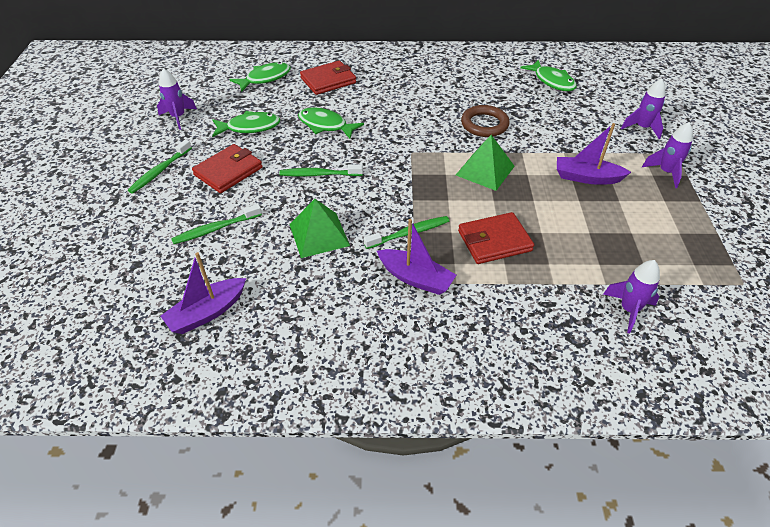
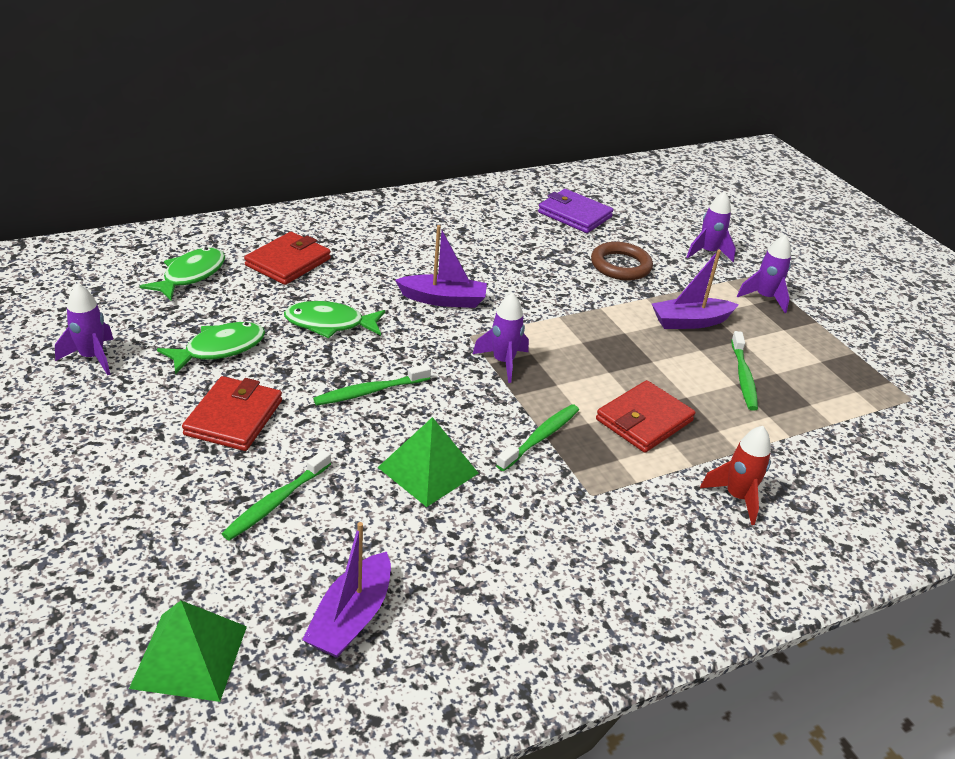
camera: 30 degrees left, 10 degrees down
green toothbrush [128,139,192,194] -> green toothbrush moved to [731,331,758,411]
purple boat [377,219,456,295] -> purple boat moved to [395,225,487,308]
green pyramid [456,135,515,191] -> green pyramid moved to [129,600,247,702]
brown ring [461,105,510,137] -> brown ring moved to [591,242,653,280]
green fish [520,60,577,91] -> purple wallet [538,189,613,233]
purple rocket [603,260,660,333] -> purple rocket moved to [473,293,529,383]
none -> red rocket [700,426,771,525]

